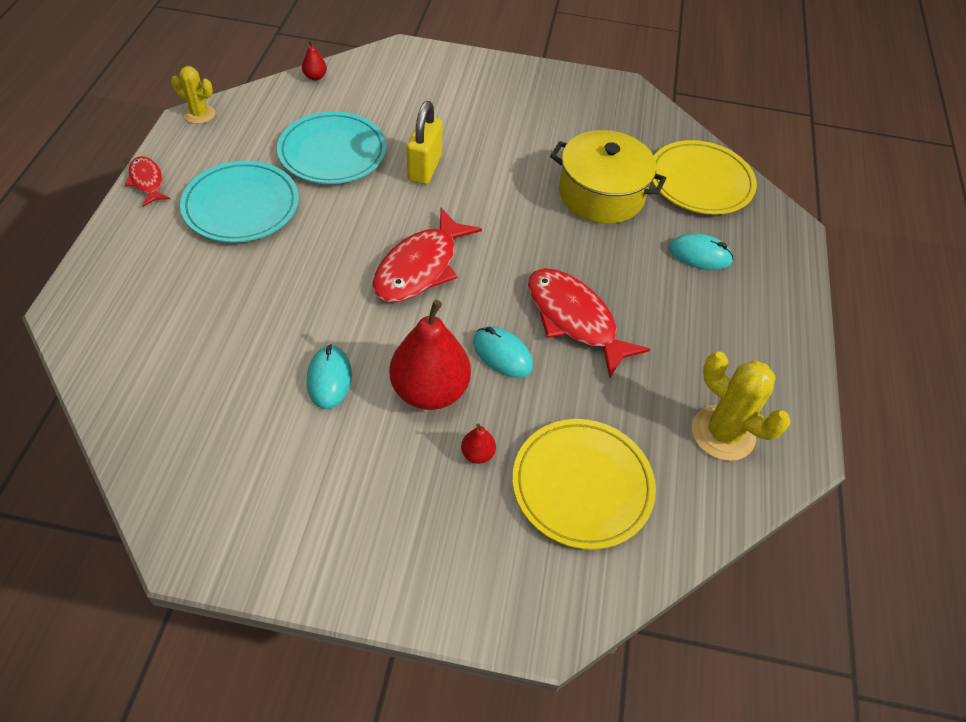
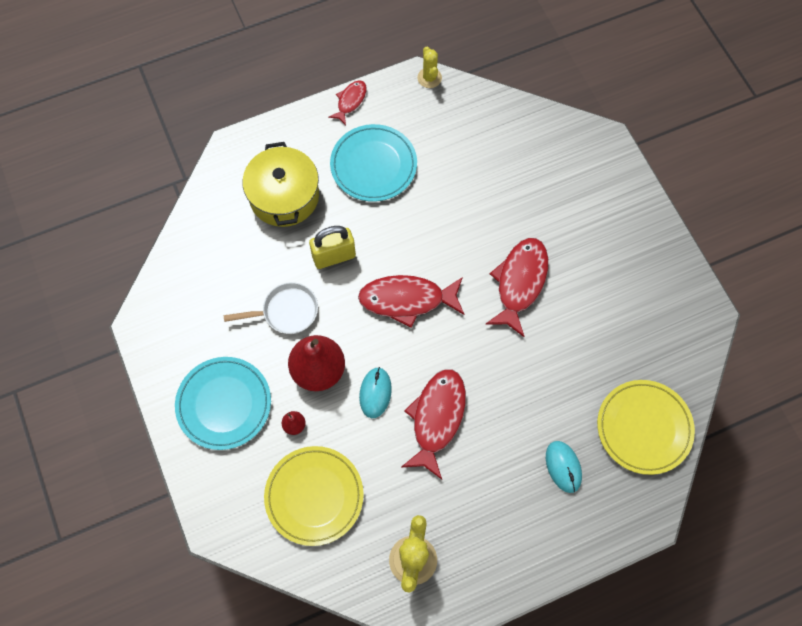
camera: 60 degrees right, 15 degrees up
turquoise plate [277,111,386,184] -> turquoise plate moved to [175,357,271,450]
red pear [302,40,327,81] -> none
turquoise mouse [307,344,352,409] -> white pan [223,282,318,334]
yellow padlock [407,101,443,184] -> yellow padlock moved to [309,226,356,269]
yellow pot [550,130,666,224] -> yellow pot moved to [242,142,319,227]
none -> red fish [485,238,548,337]

